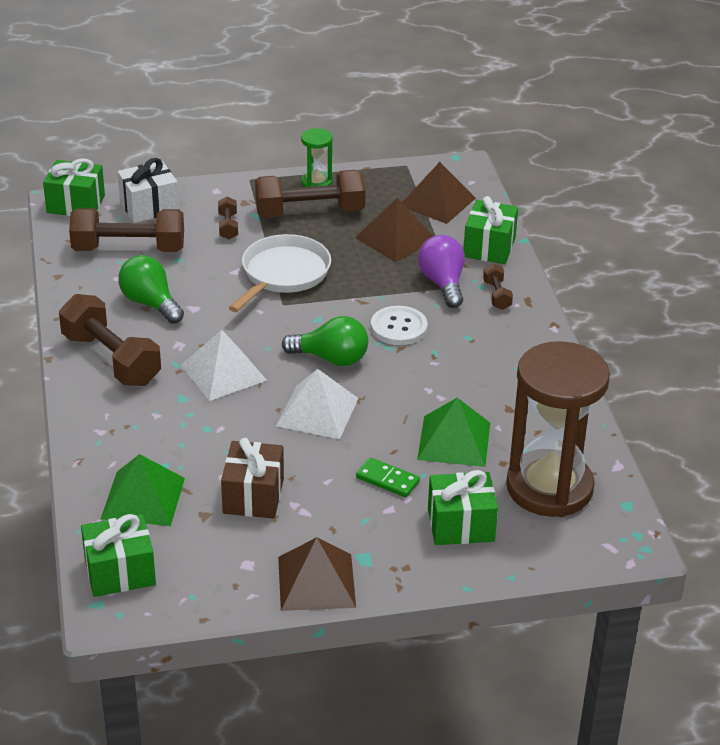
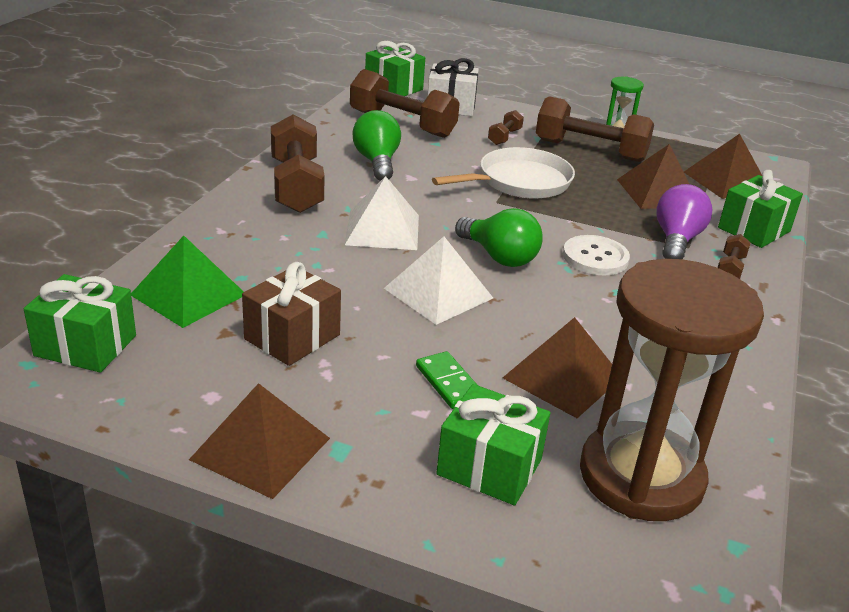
camera: 30 degrees right, 5 degrees down
green pyramid [417,398,490,467] -> brown pyramid [503,317,612,418]

